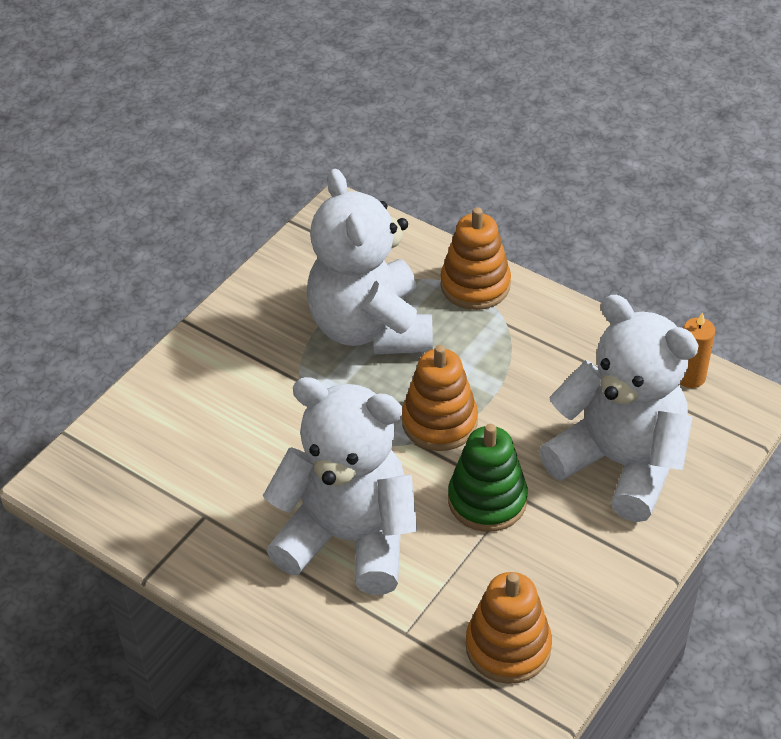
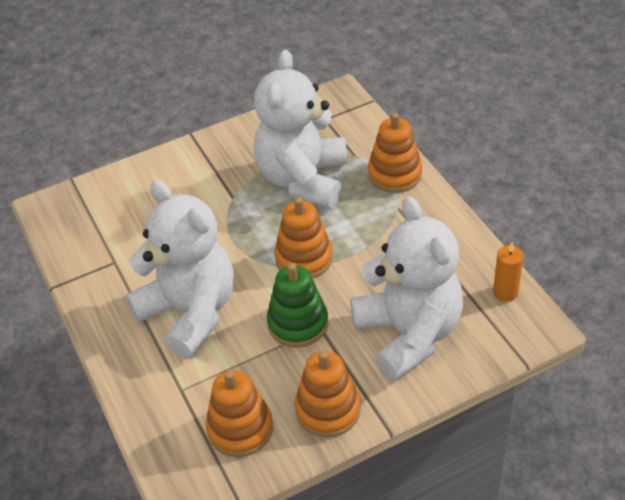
camera: 30 degrees right, 0 degrees up
none -> orange stacking toy [295,351,361,437]

